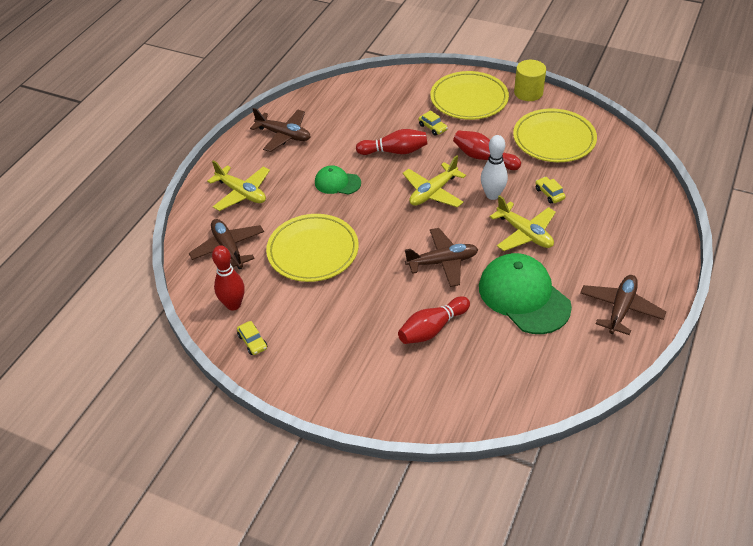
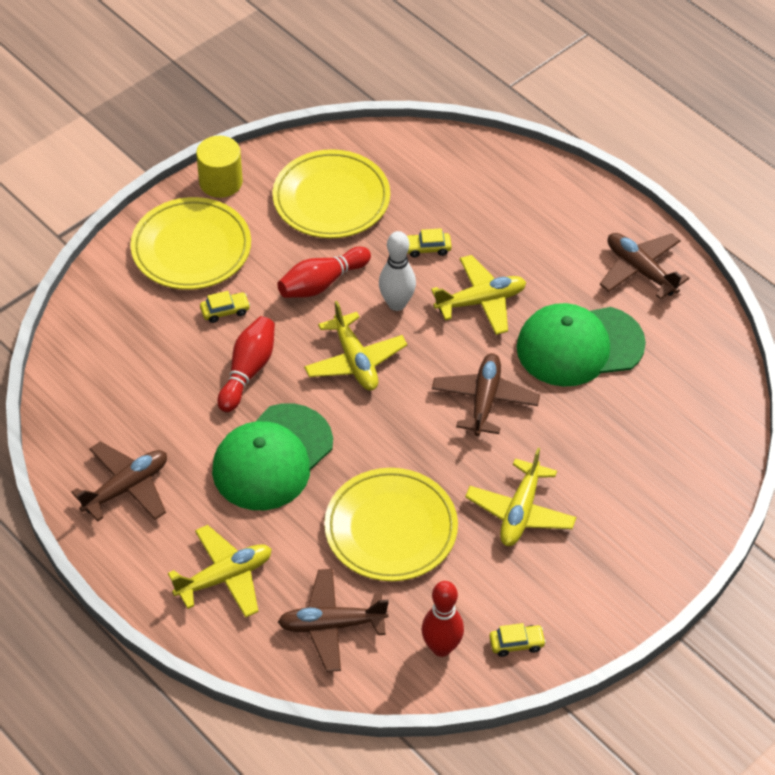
camera: 70 degrees left, 5 degrees up
green cap [315,165,361,195] -> green cap [212,403,333,510], size x1.88
red bowling pin [398,296,470,344] -> none
none -> yellow plane [465,448,576,546]

